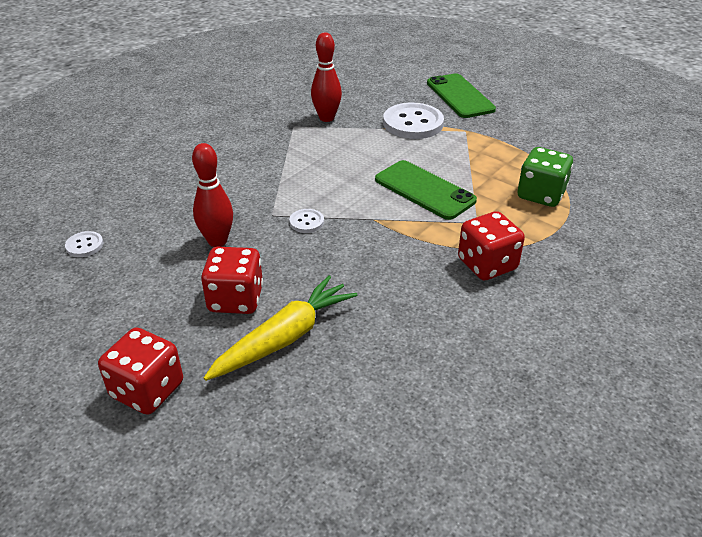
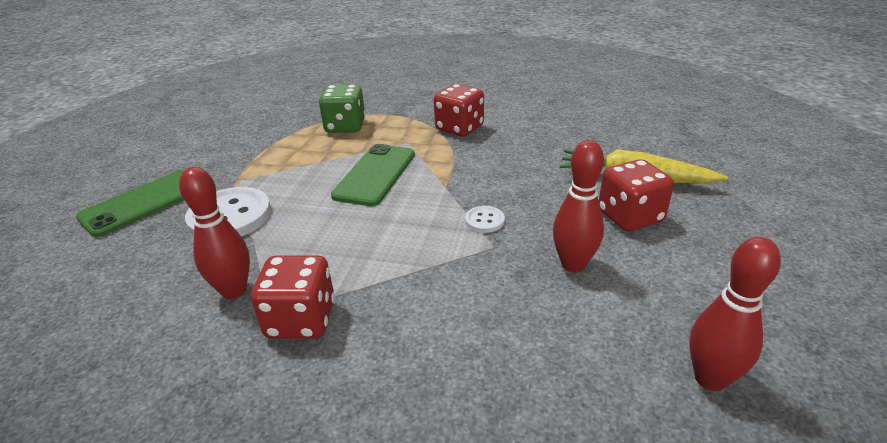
camera: 115 degrees left, 5 degrees down
white button [65,231,103,257] -> red bowling pin [689,237,781,391]
red dice [98,327,183,415] -> red dice moved to [251,255,335,339]

